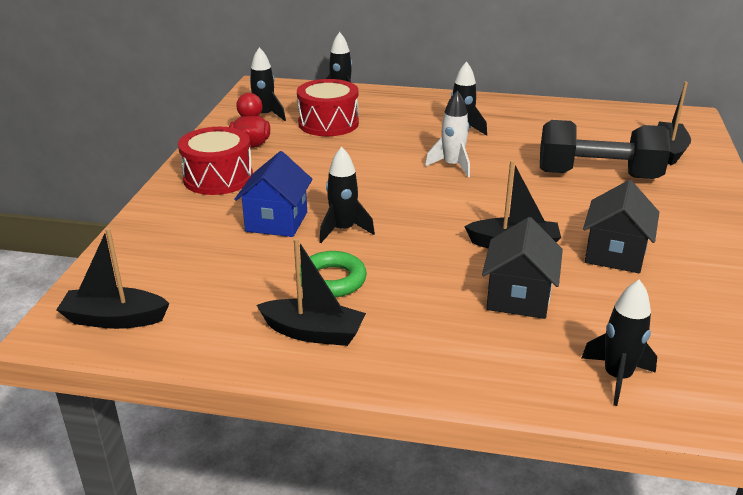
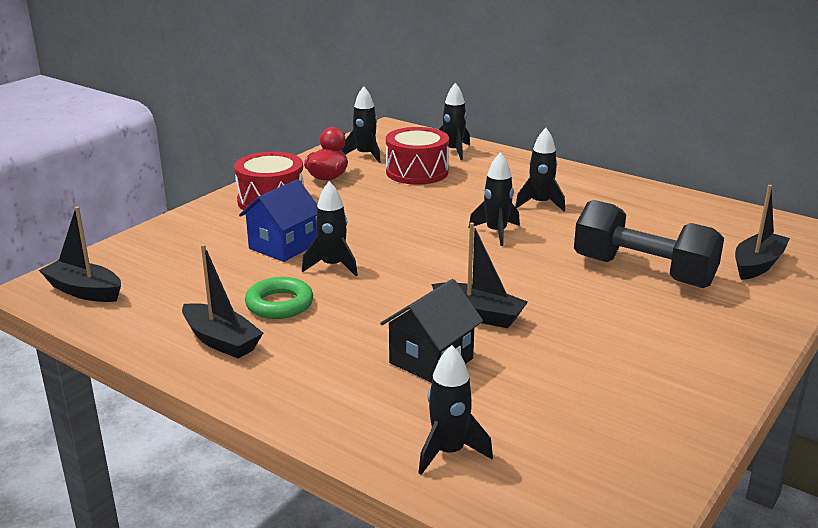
camera: 25 degrees right, 5 degrees down
white rocket [425,90,470,177] -> black rocket [469,152,520,246]
black house [583,180,659,273] -> none

